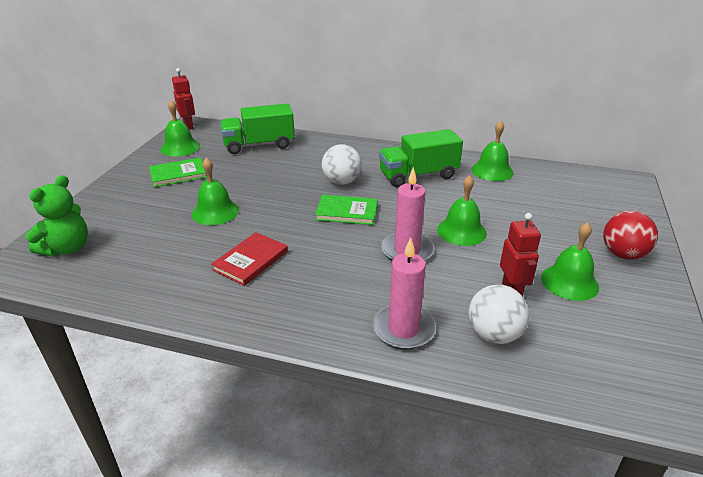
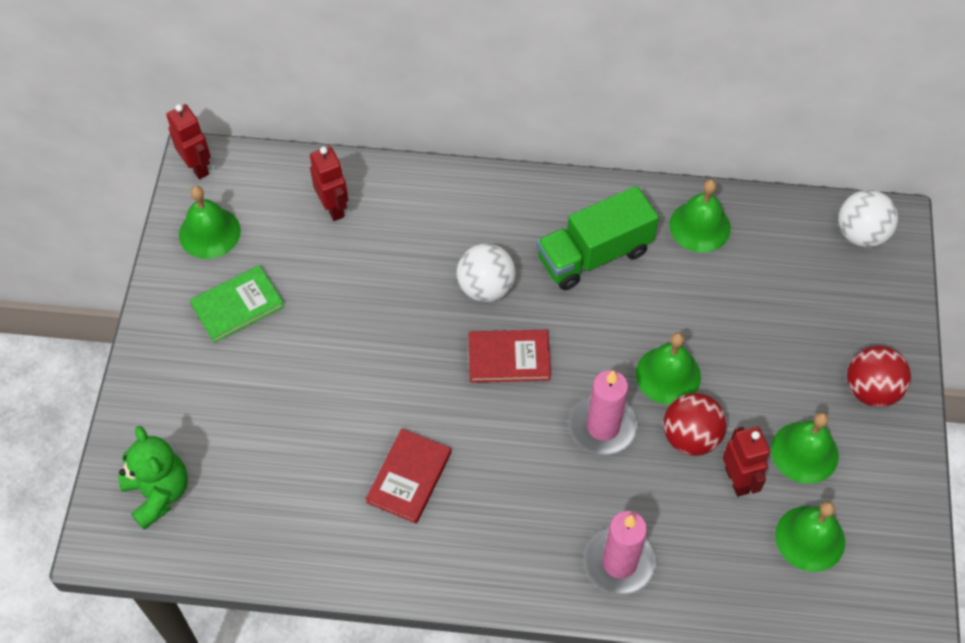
camera: 10 degrees left, 25 degrees up
green teddy bear [26,175,88,257] -> green teddy bear turned 45 degrees counterclockwise [118,426,188,530]
green bell [192,158,239,225] -> green bell moved to [775,501,845,572]
green truck [220,103,295,154] -> red robot [310,146,348,221]
green book [315,195,378,225] -> red book [469,330,551,383]
white ball [468,284,529,344] -> white ball moved to [838,190,898,247]
none -> red ball [663,393,727,456]

